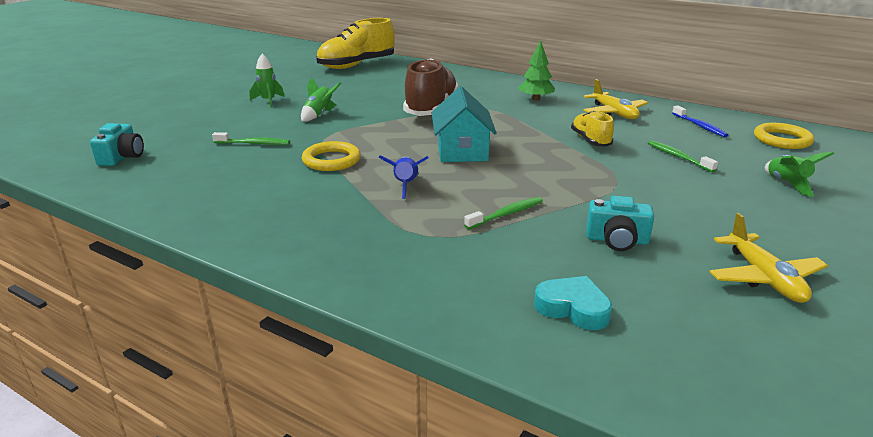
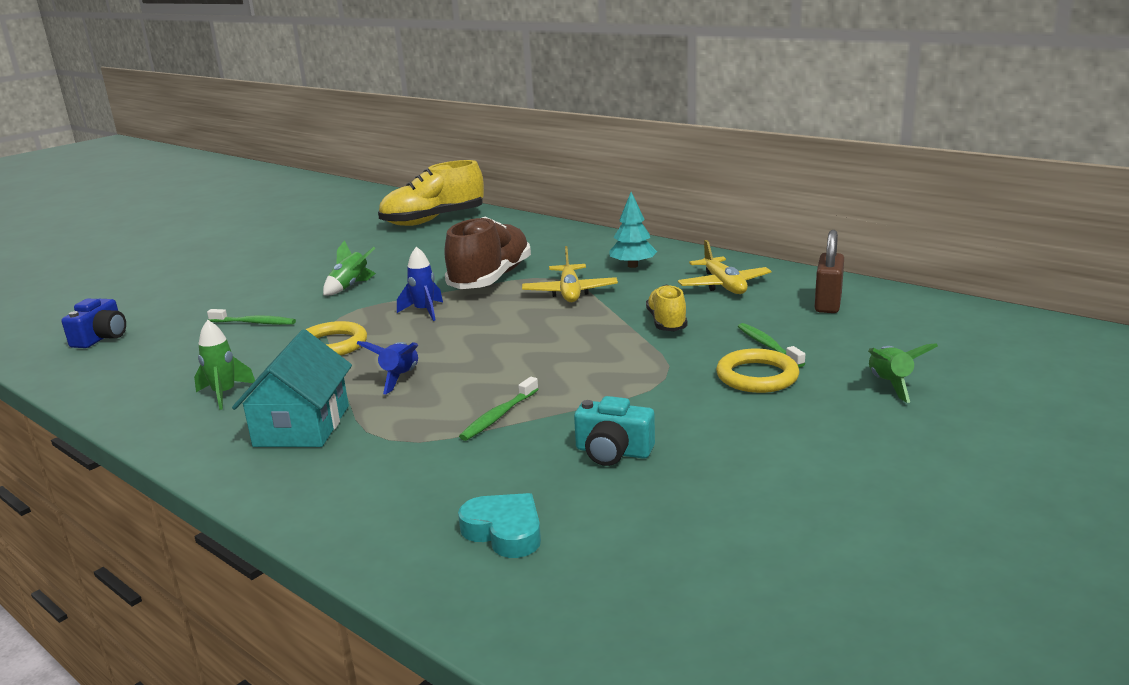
camera: 10 degrees right, 5 degrees down
turquoise camera [90,123,144,166] -> blue camera [61,299,126,348]
green rocket [250,54,285,108] -> green rocket moved to [194,320,255,410]
turquoise house [432,86,497,162] -> turquoise house moved to [232,329,352,447]
green toothbrush [464,197,543,229] -> green toothbrush turned 150 degrees clockwise [459,377,538,441]
green tree [518,41,555,101] -> turquoise tree [609,192,657,268]
blue toothbrush [672,105,728,137] -> brown padlock [815,230,844,313]
yellow plane [709,213,828,303] -> yellow plane moved to [522,246,618,302]
yellow ring [754,123,814,149] -> yellow ring moved to [716,349,799,393]
none -> blue rocket [397,247,443,321]

